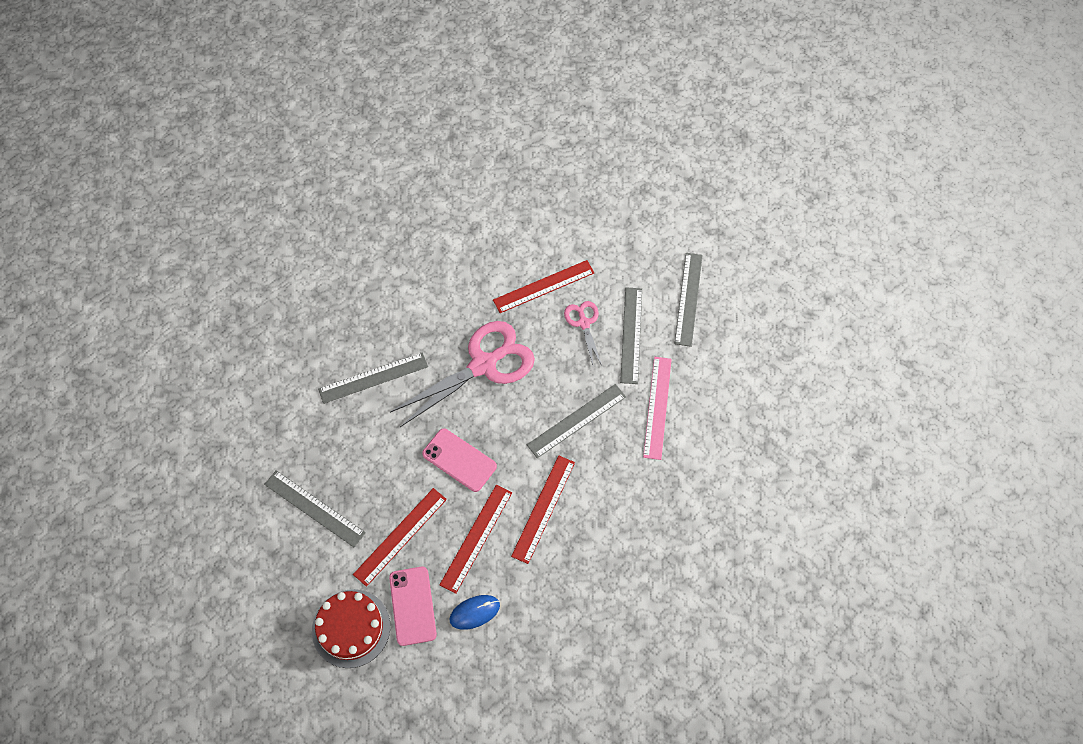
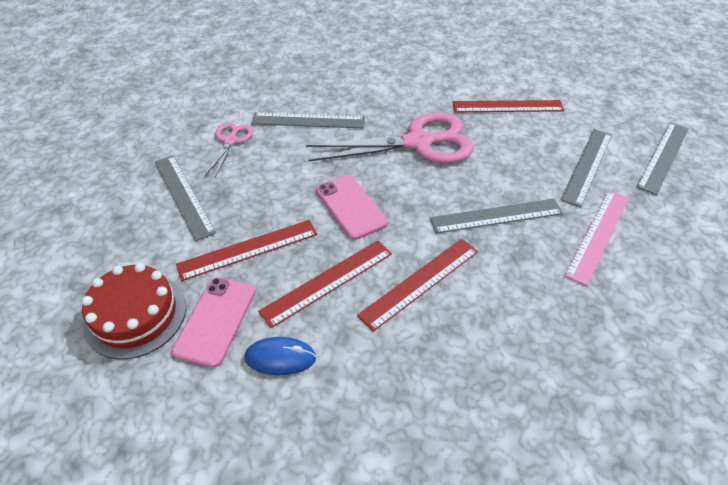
camera: 25 degrees right, 15 degrees down
pink scissors [564,301,602,366] -> pink scissors moved to [205,123,253,178]

